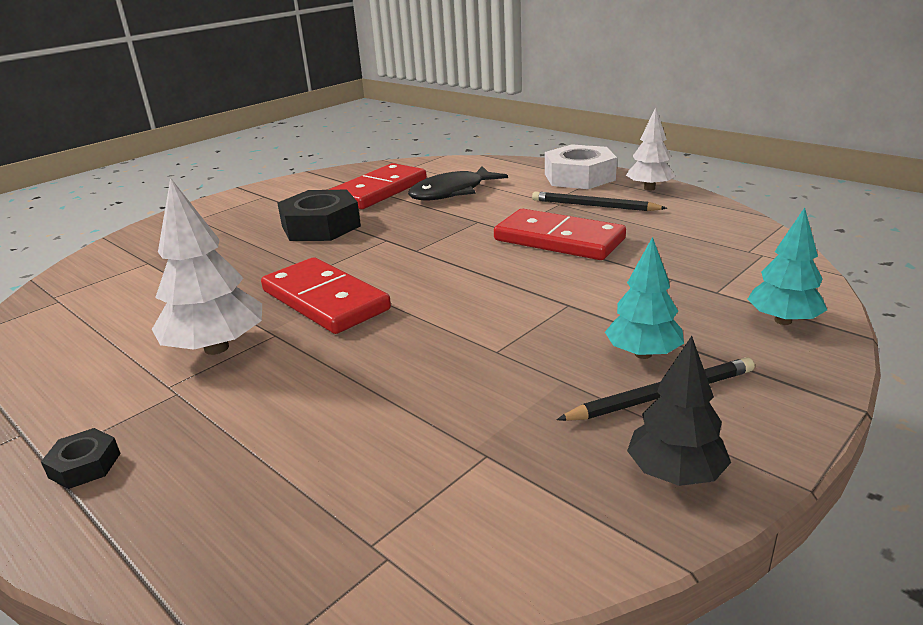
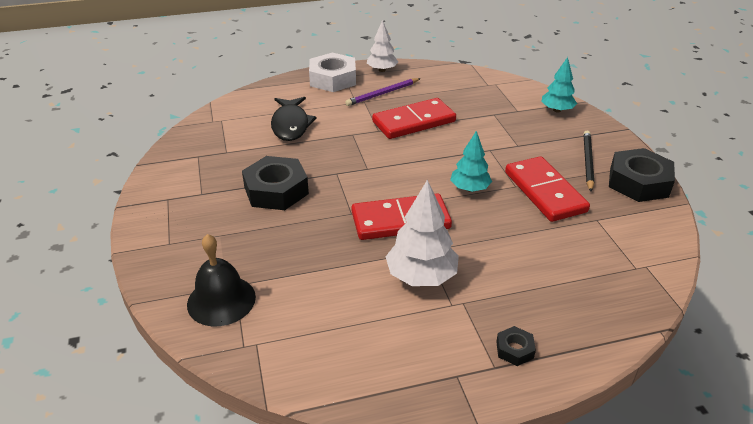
camera: 60 degrees left, 10 degrees up
red domino [329,163,427,209] -> red domino moved to [505,156,590,222]
black pencil [532,191,667,211] -> purple pencil [345,78,421,106]
turquoise tree [605,237,684,359] -> turquoise tree moved to [450,131,492,192]
black tree [627,336,731,486] -> black nut [609,148,675,202]
none -> black bell [187,234,256,326]

